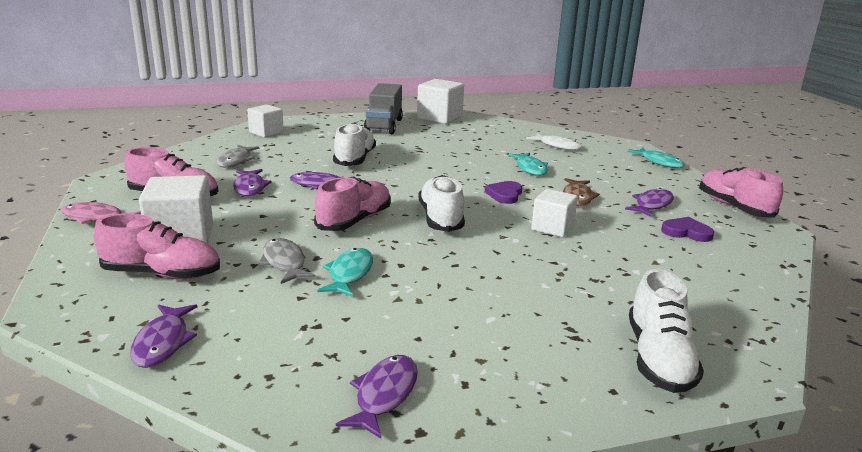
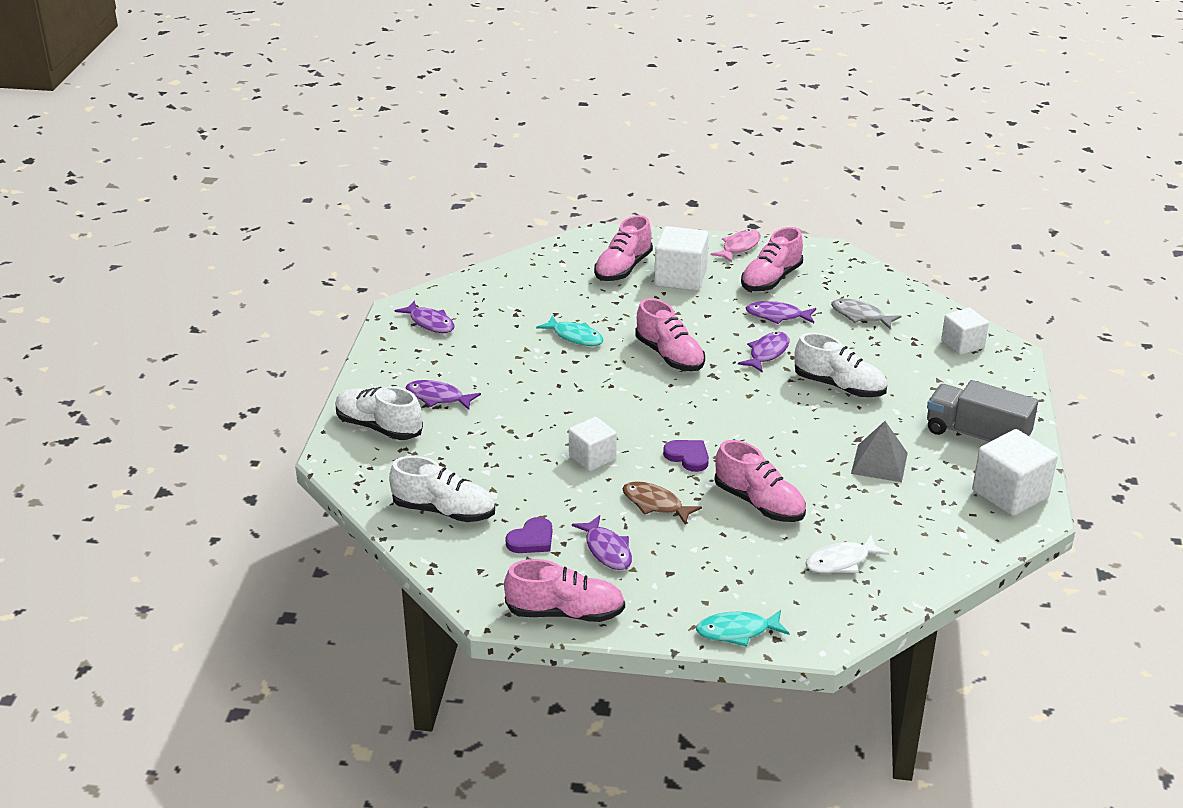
camera: 115 degrees right, 10 degrees up
purple fish [130,304,197,368] -> purple fish moved to [406,380,481,410]
grey fish [258,238,316,284] -> none
white shoe [419,175,465,232] -> white shoe moved to [389,456,495,522]
turquoise fish [508,153,548,176] -> pink shoe [714,440,806,522]
none -> grey pyramid [851,421,908,482]

